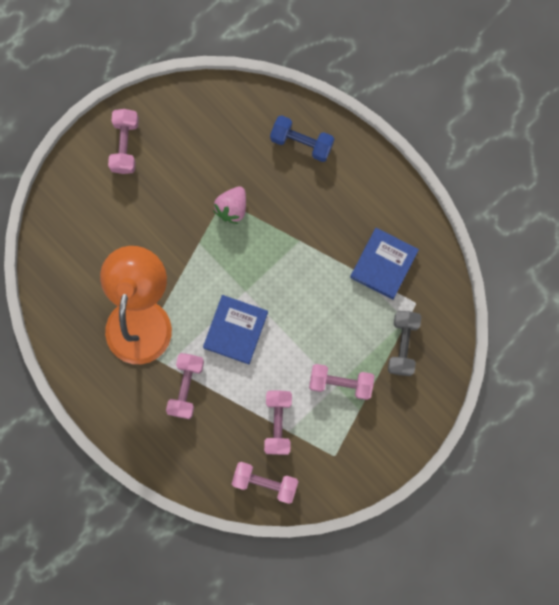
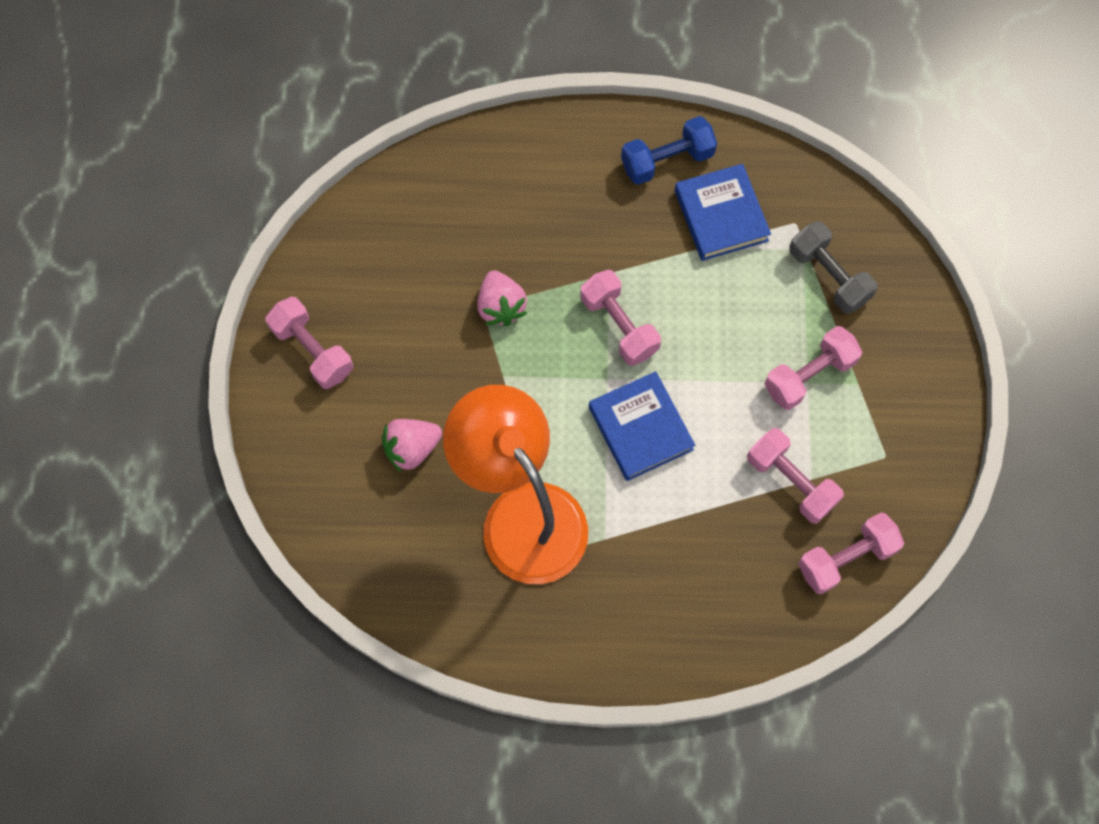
camera: 45 degrees left, 10 degrees down
pink dumbbell [166,353,204,419] -> pink dumbbell moved to [580,270,661,366]
blue dumbbell [270,115,334,162] -> blue dumbbell moved to [621,116,717,185]
none -> pink strawberry [382,419,442,473]

